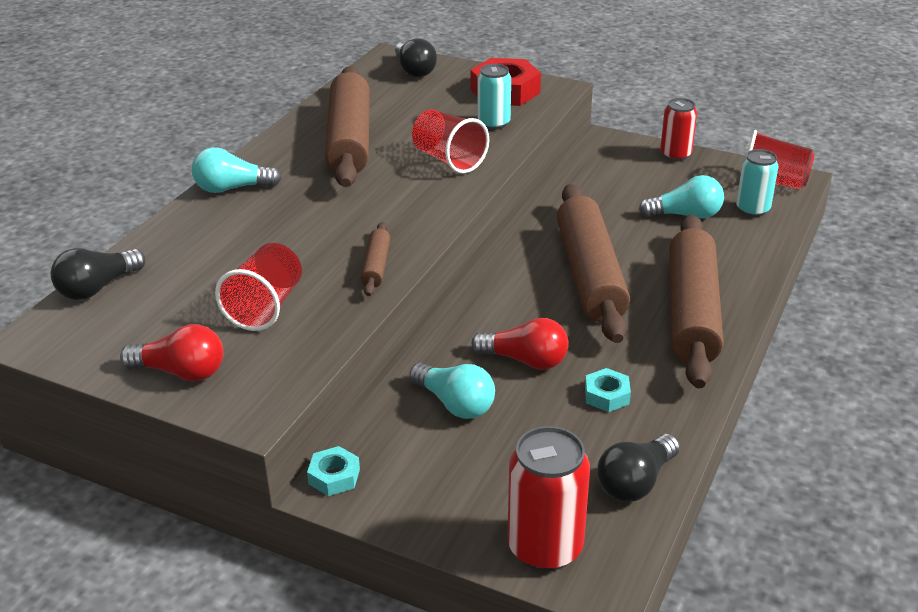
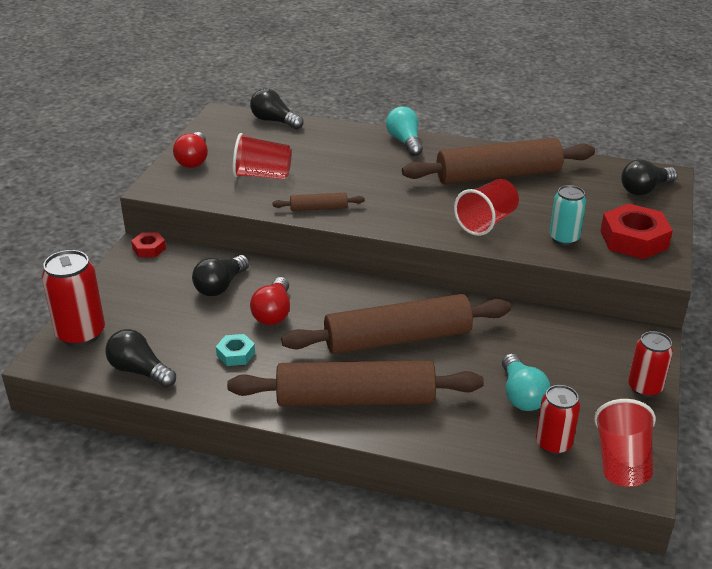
camera: 80 degrees right, 0 degrees up
turquoise nut [307,446,360,496] -> red nut [131,232,166,257]
turquoise light bulb [409,363,495,419] -> black light bulb [192,255,250,296]
turquoise can [736,149,778,217] -> red can [536,385,580,455]

